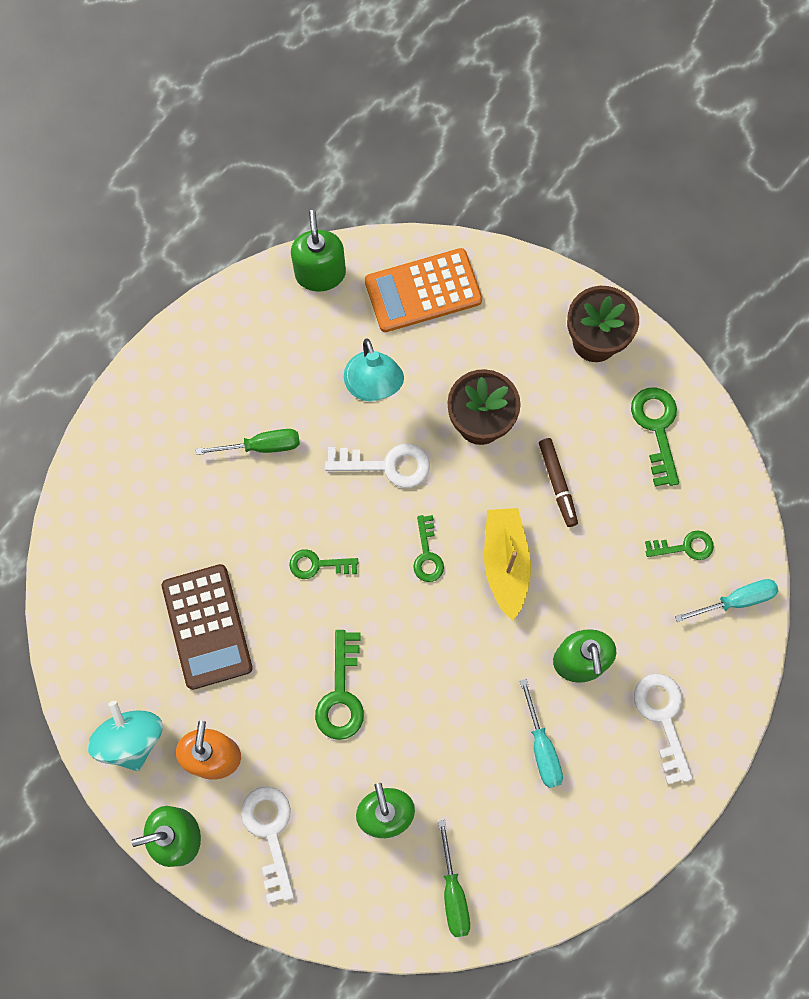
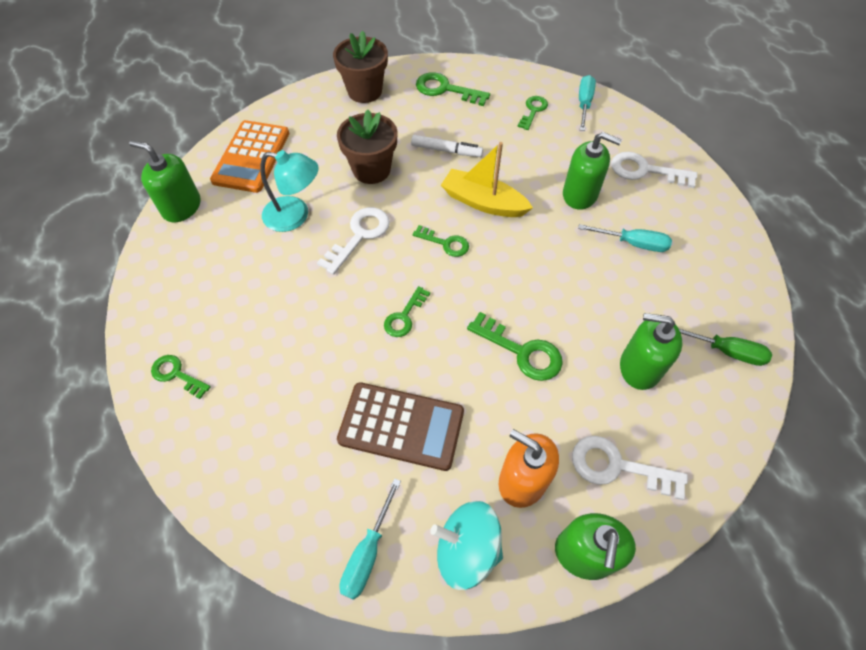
camera: 60 degrees left, 15 degrees down
green screwdriver [196,429,300,455] -> none
brown marker [539,438,578,527] -> white marker [411,135,483,157]
none -> green key [151,355,211,399]
none -> turquoise screwdriver [339,478,401,600]

